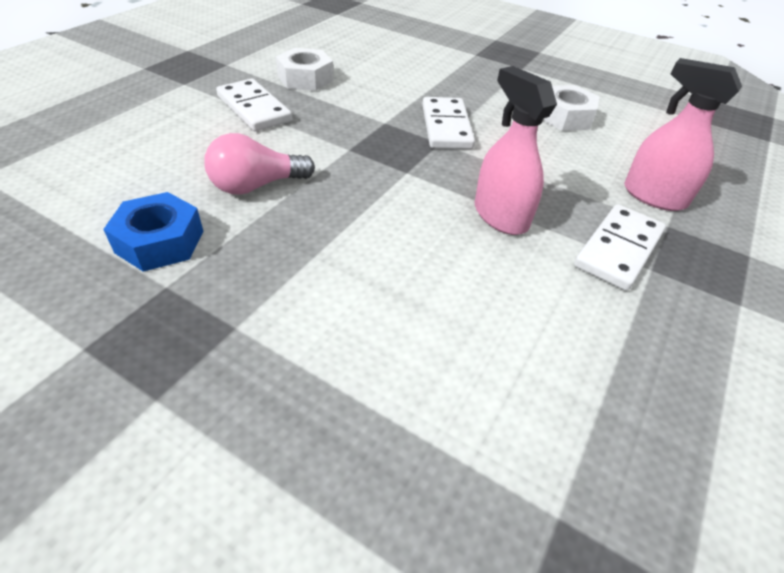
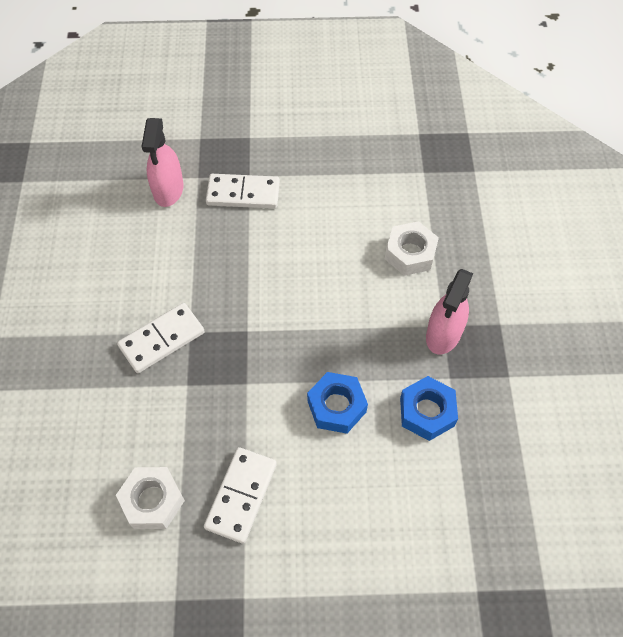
camera: 120 degrees left, 15 degrees up
pink light bulb [204,133,315,195] -> blue nut [307,372,368,434]
pink spray bottle [475,66,557,235] -> pink spray bottle moved to [426,269,473,355]
white nut [543,85,600,131] -> white nut moved to [385,221,439,276]

